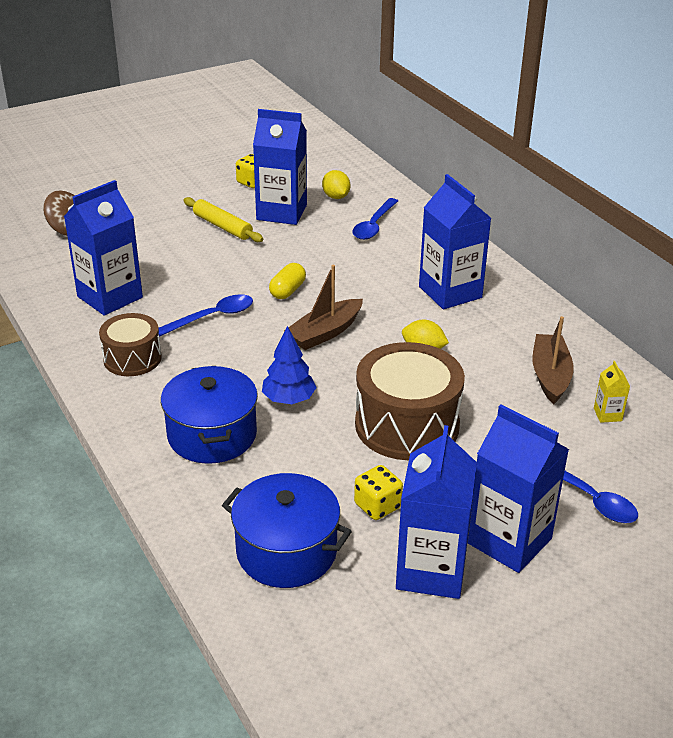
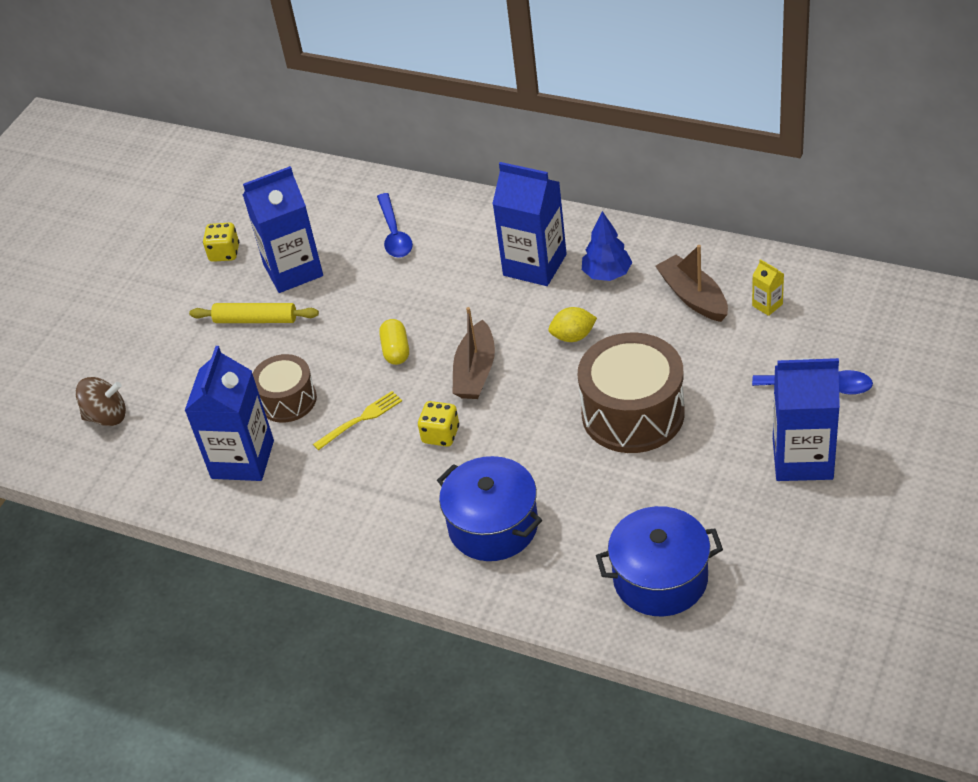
camera: 30 degrees left, 10 degrees up
brown drum [99,313,162,376] -> brown drum moved to [252,354,317,423]
blue spoon [159,294,253,337] -> yellow fork [313,391,402,450]
blue tree [262,326,317,404] -> blue tree moved to [582,211,632,281]
yellow lemon [322,170,350,199] -> none
yellow dice [354,465,403,520] -> yellow dice moved to [418,401,459,447]
blue carton [396,425,477,599] -> none

